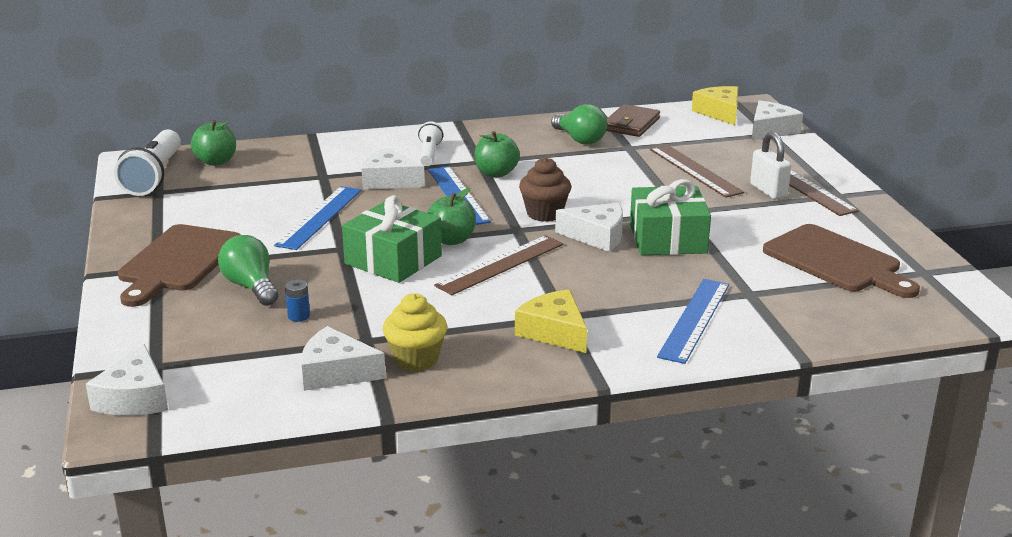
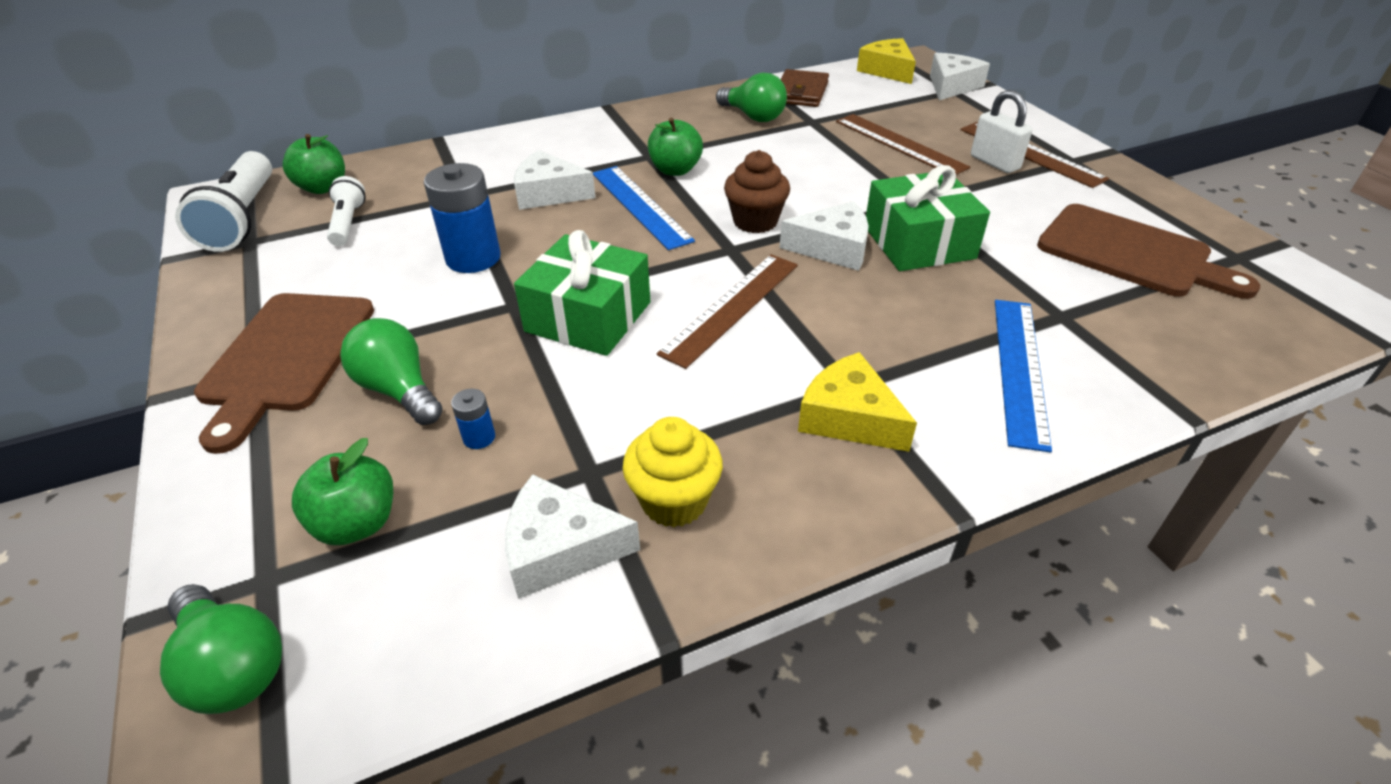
camera: 10 degrees left, 15 degrees up
white cheese [86,344,168,415] -> green light bulb [160,584,282,714]
blue ruler [274,186,361,250] -> blue battery [424,163,501,273]
white flashlight [418,121,443,166] -> white flashlight moved to [327,176,366,246]
green apple [427,188,476,245] -> green apple moved to [292,438,393,545]

